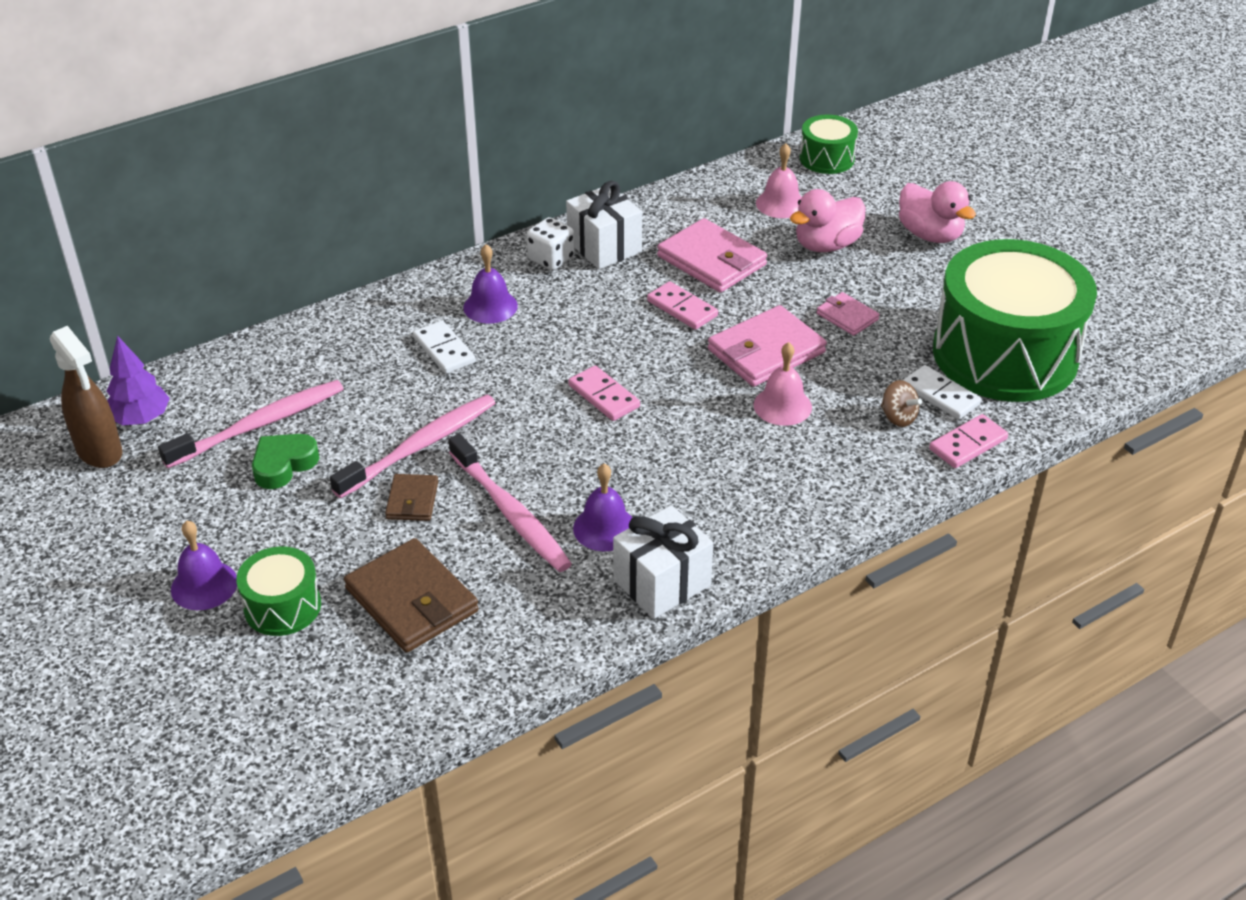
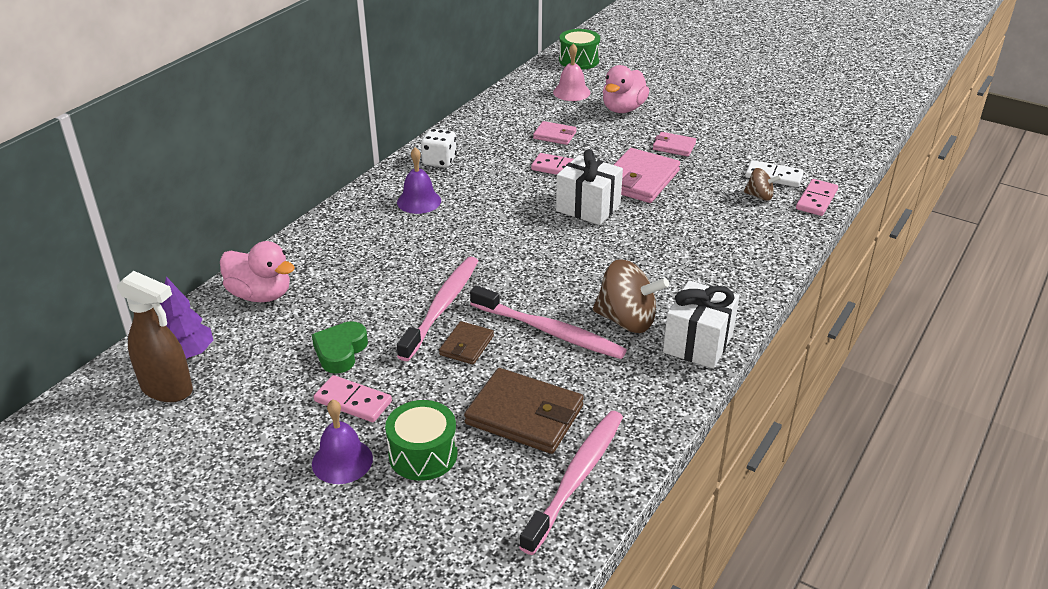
camera: 25 degrees left, 5 degrees down
pink toothbrush [158,380,343,468] -> pink toothbrush moved to [519,411,623,555]
brown wallet [385,474,438,521] -> brown wallet turned 45 degrees clockwise [439,321,494,365]
white domino [413,321,476,374] -> none
white gift [566,181,642,269] -> white gift moved to [556,149,623,225]
pink domino [568,365,640,421] -> pink domino moved to [314,375,392,422]
purple bell [573,464,632,551] -> brown spinning top [593,259,669,333]
pink wallet [657,218,767,293] -> pink wallet [533,121,577,145], size x0.54
pink bell [754,342,812,426] -> none
pink duck [899,181,976,243] -> pink duck moved to [220,241,295,302]
green drum [933,239,1097,402] -> none

